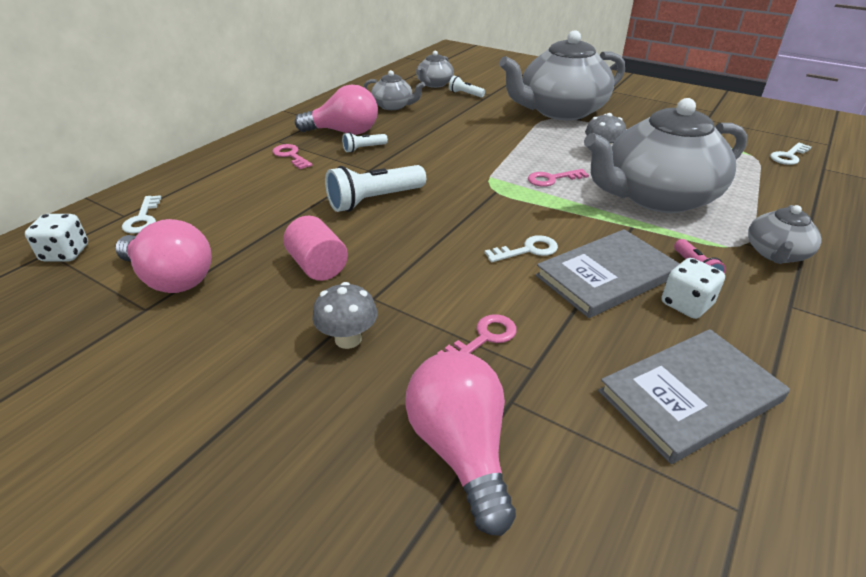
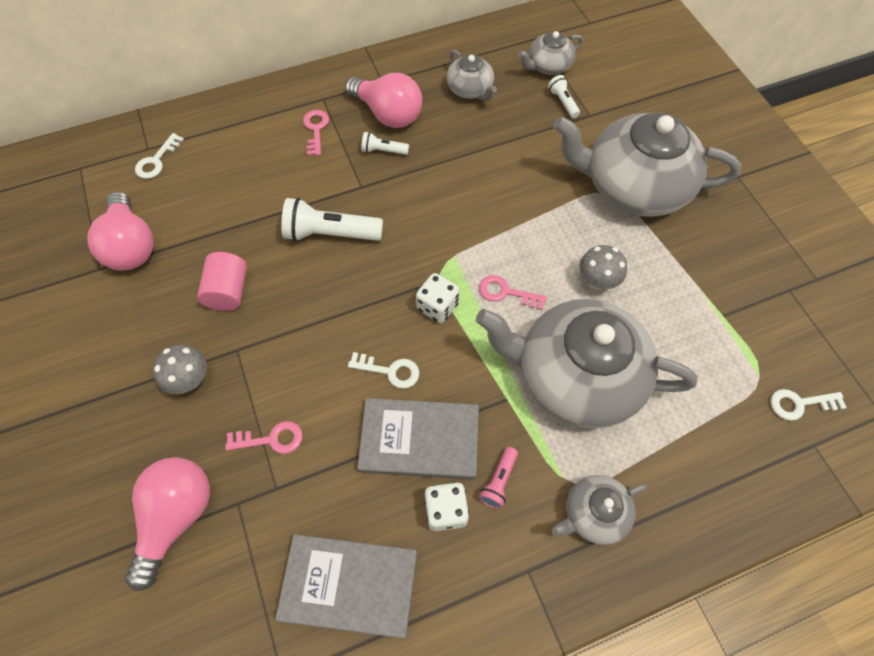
camera: 35 degrees right, 25 degrees up
white dice [25,214,88,261] -> white dice moved to [416,273,460,323]

